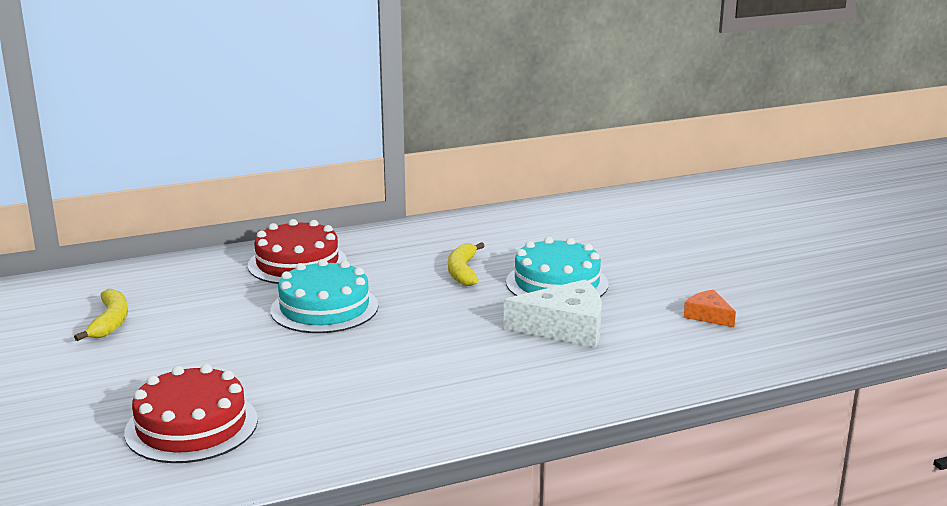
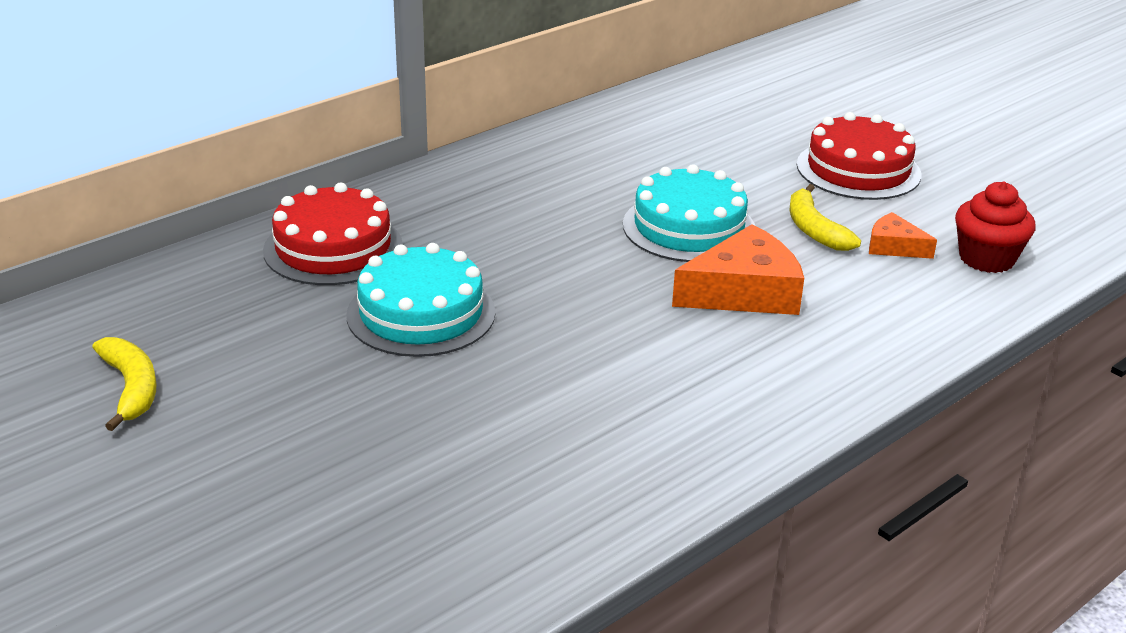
camera: 20 degrees left, 10 degrees up
red cake [124,364,258,463] -> red cake moved to [797,112,921,200]
yellow banana [448,242,484,286] -> yellow banana moved to [789,184,861,251]
white cheese [504,280,602,348] -> orange cheese [672,224,804,315]
none -> red cupcake [955,182,1036,273]

